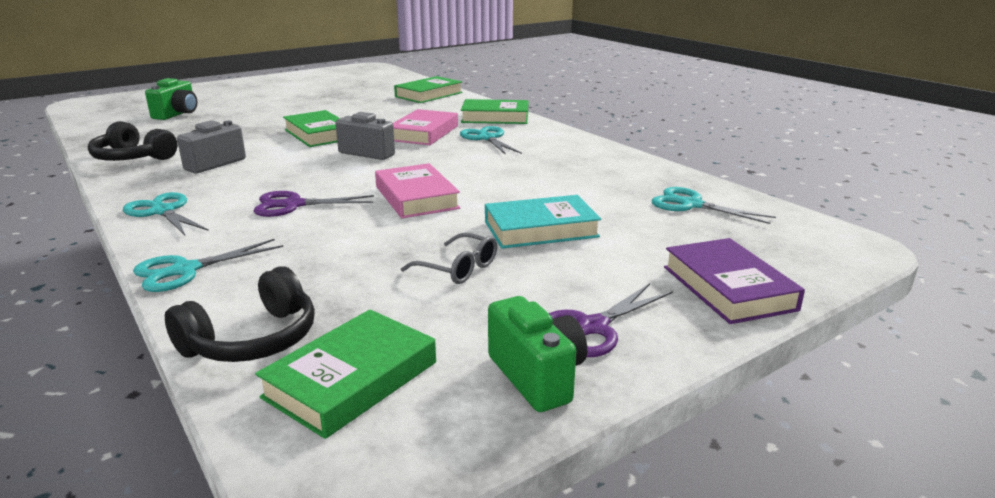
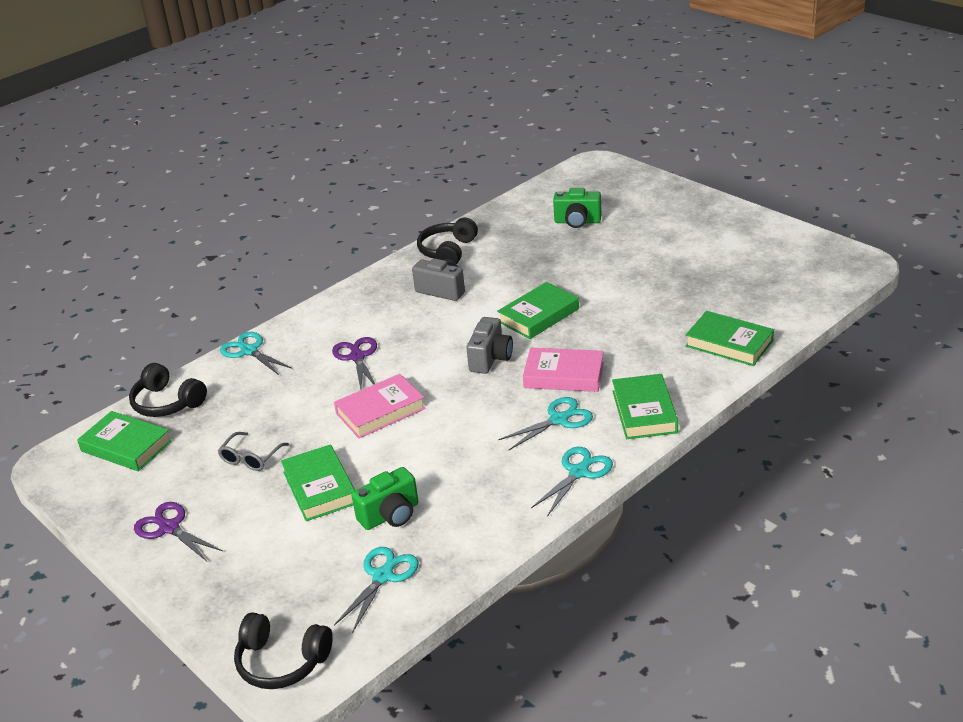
camera: 85 degrees right, 10 degrees up
turquoise scissors [123,192,209,235] -> turquoise scissors moved to [531,447,613,516]
turquoise book [485,195,601,249] -> green book [281,444,355,521]
green camera [488,296,587,412] -> green camera moved to [352,467,418,530]
purple book [664,238,805,324] -> none
none -> black headphones [234,612,333,689]

